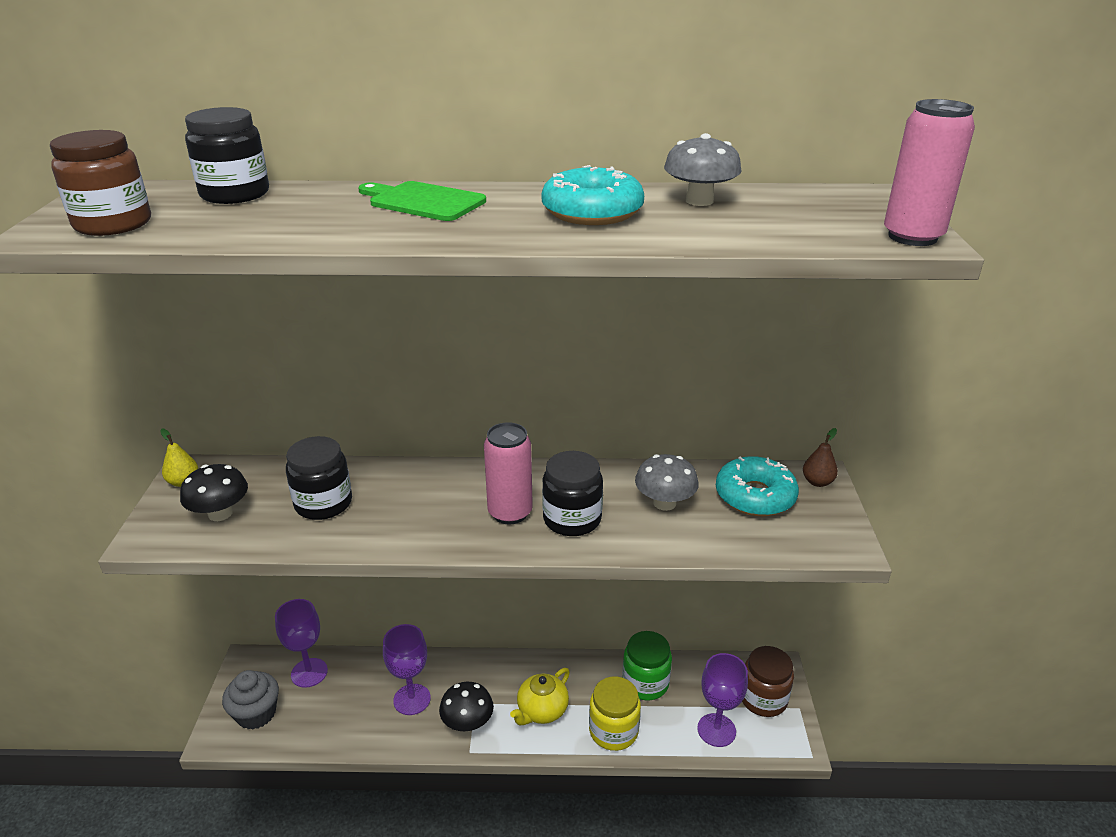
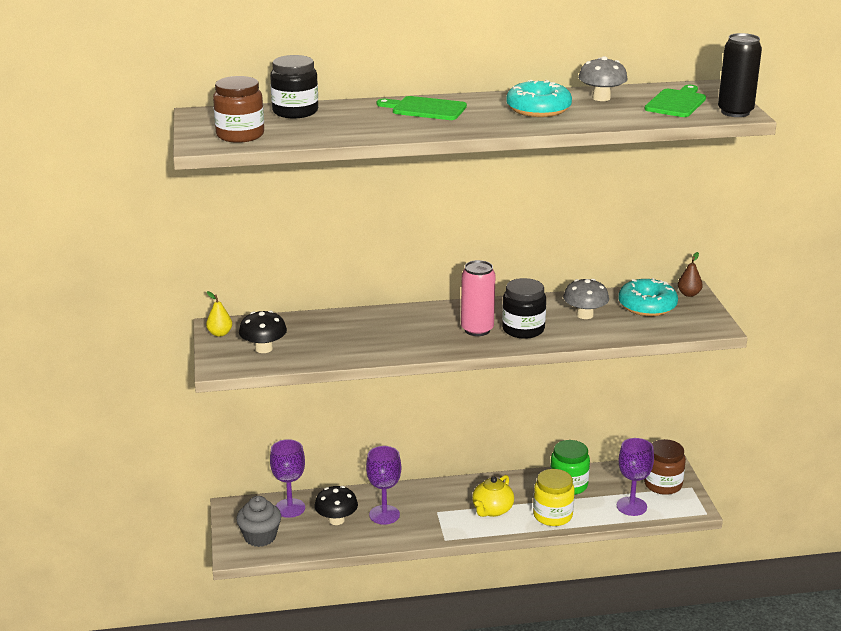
camera: 10 degrees left, 5 degrees down
black jar [286,436,352,520] -> none
black mushroom [439,682,494,731] -> black mushroom moved to [314,486,358,525]
pink can [884,99,975,246] -> black can [718,33,762,117]
none -> green cutting board [644,85,706,117]

